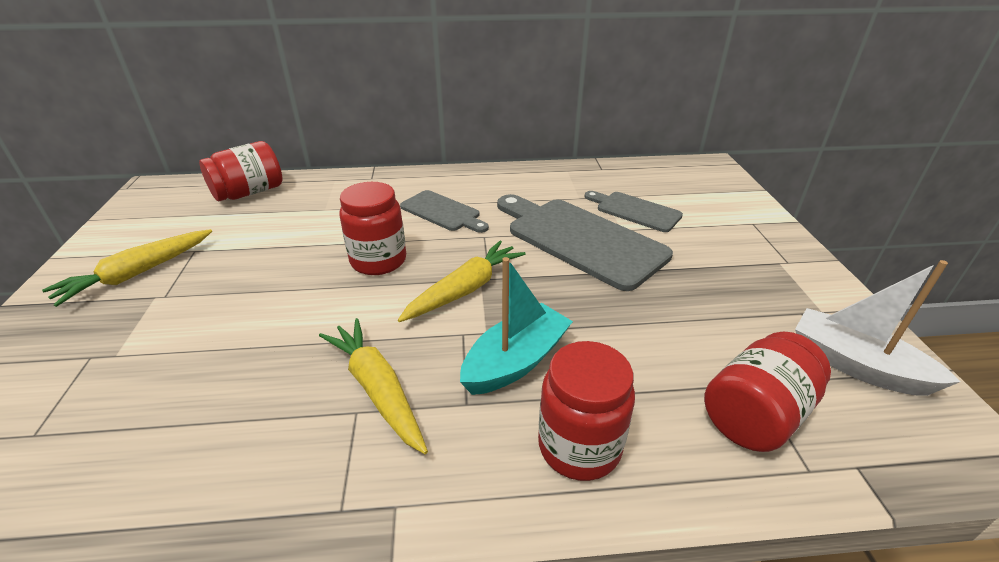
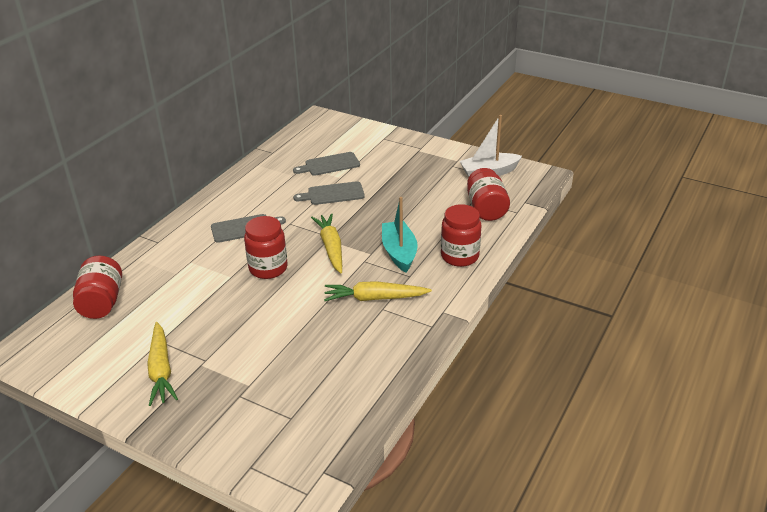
camera: 55 degrees left, 0 degrees up
grey cutting board [497,194,673,291] -> grey cutting board [293,181,365,205], size x0.55

